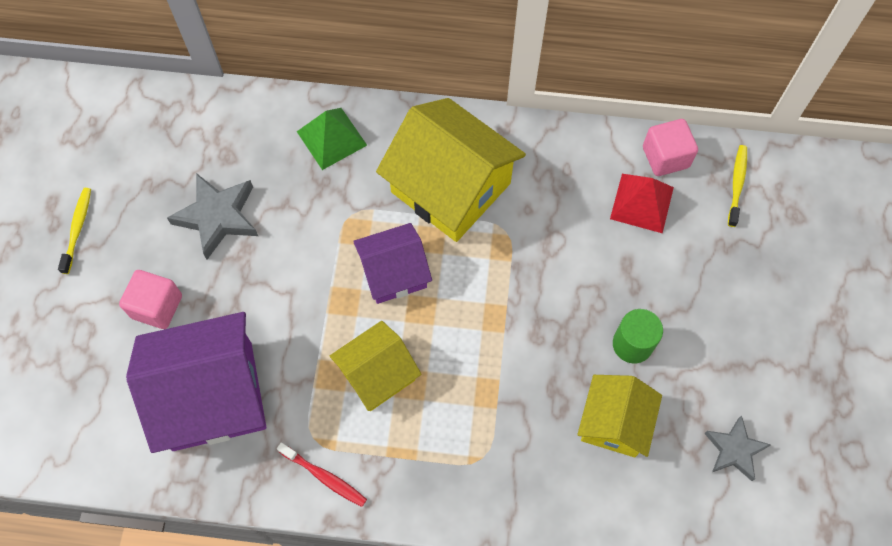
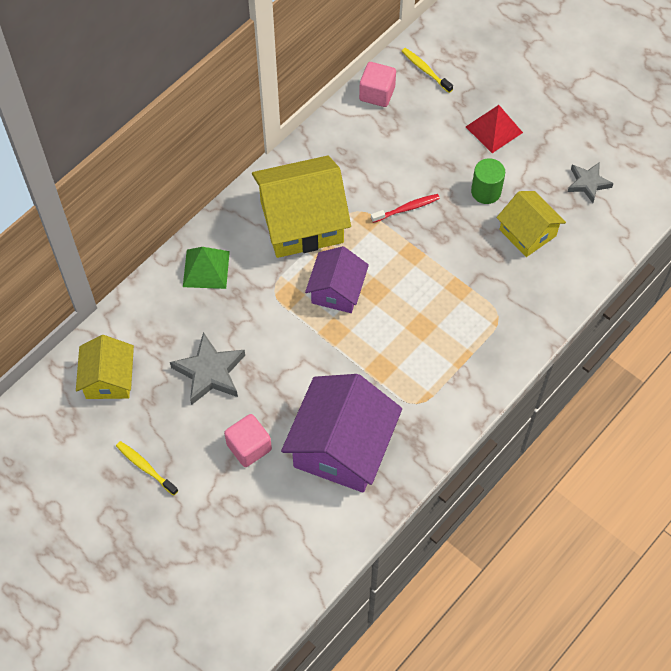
camera: 55 degrees left, 5 degrees down
red toothbrush [277,443,367,507] -> red toothbrush moved to [371,194,440,223]
yellow house [330,321,421,411] -> yellow house moved to [76,335,134,399]
red pyramid [610,174,674,233] -> red pyramid moved to [466,105,523,153]

